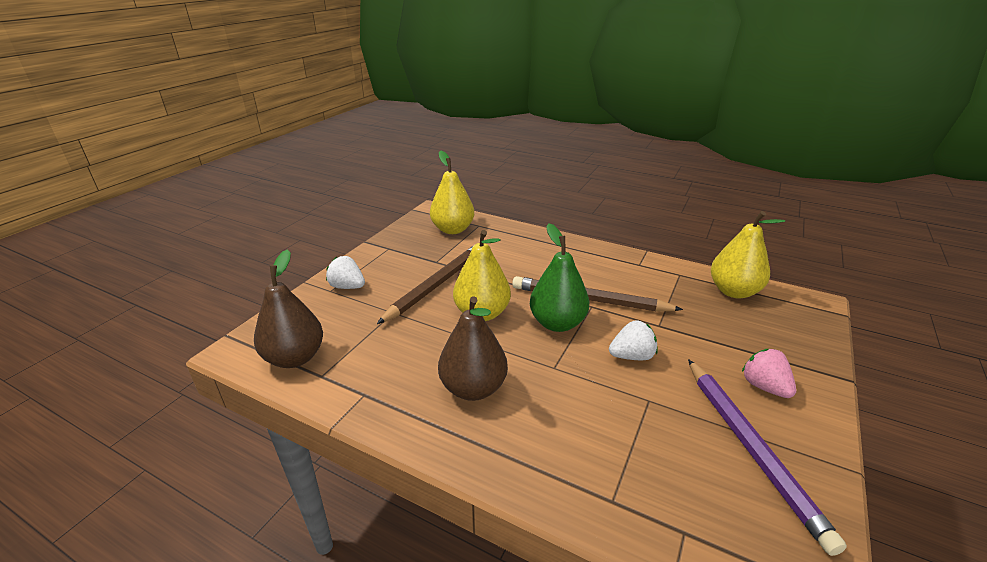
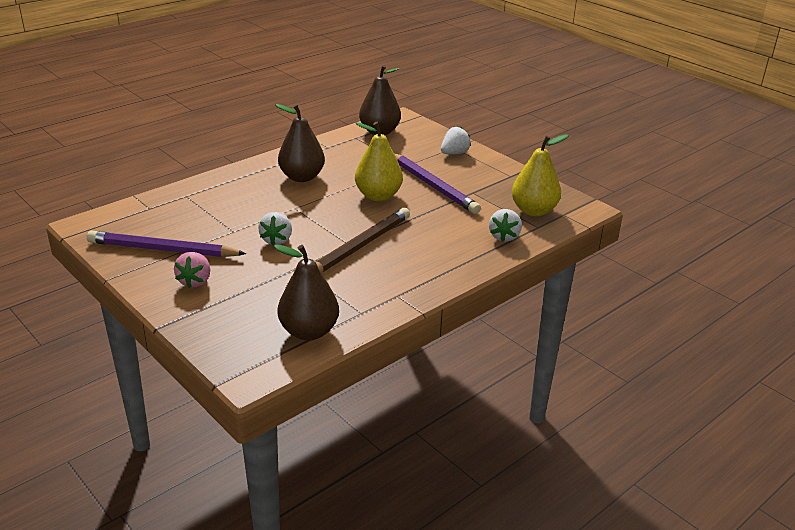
camera: 110 degrees right, 0 degrees up
brown pencil [377,246,473,324] -> purple pencil [394,153,481,214]
green pear [530,223,589,332] -> none
yellow pear [711,211,785,298] -> brown pear [274,245,339,340]
pink strawberry [742,349,796,398] -> pink strawberry turned 105 degrees clockwise [174,252,210,288]
none -> white strawberry [489,209,522,242]

